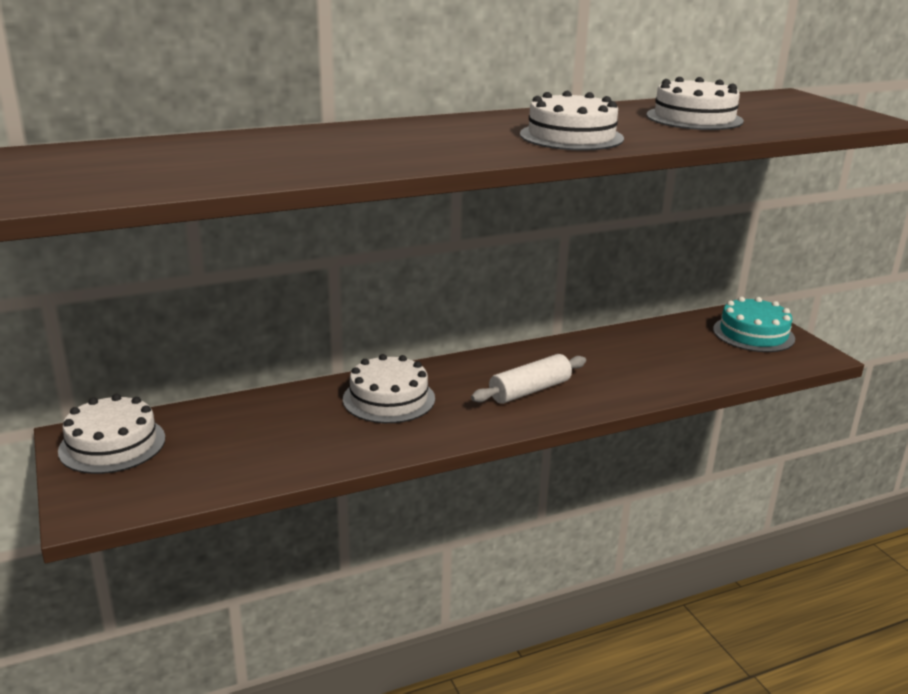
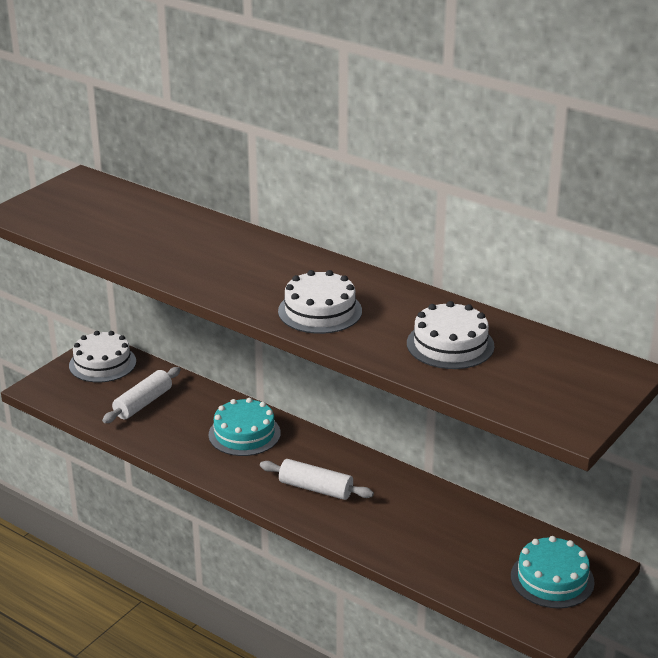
camera: 60 degrees right, 5 degrees up
white cake [343,354,435,423] -> turquoise cake [208,398,281,456]
none -> white rolling pin [102,367,181,423]

